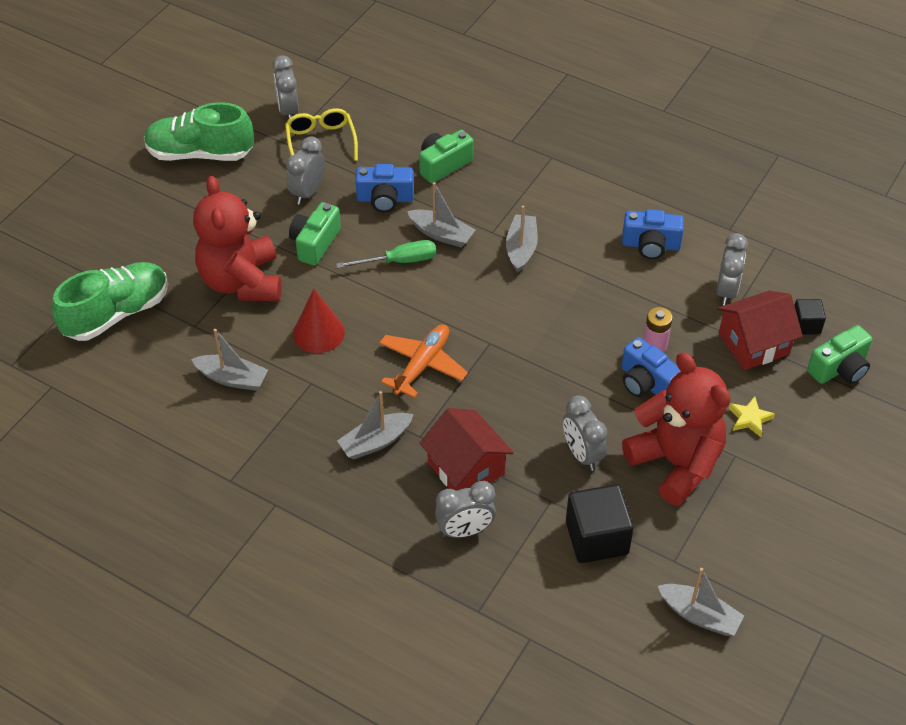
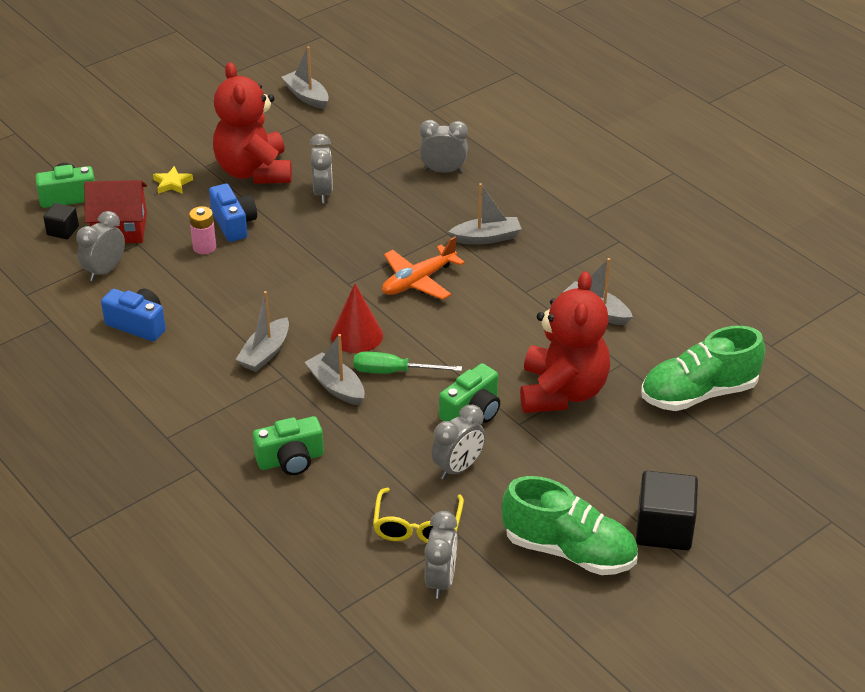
camera: 160 degrees left, 10 degrees down
red cone [293,289,345,353] -> red cone moved to [331,284,383,353]
blue camera [355,164,414,212] -> none
red house [420,408,514,491] -> none
black cube [566,484,634,563] -> black cube moved to [636,471,698,550]

